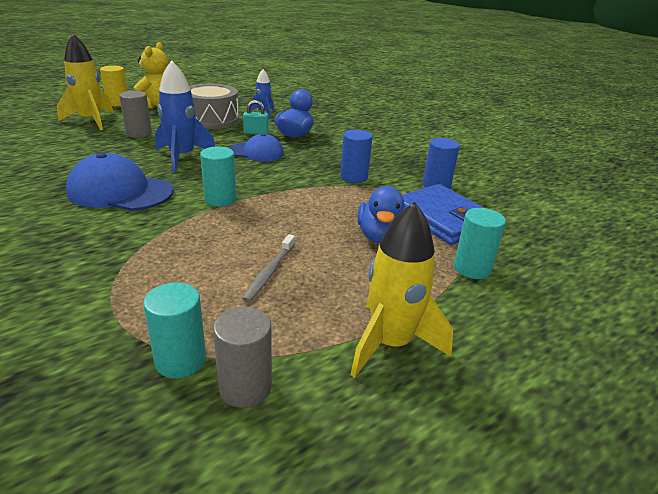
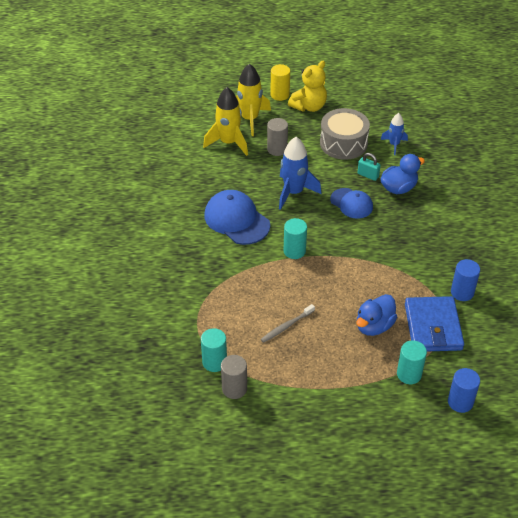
camera: 35 degrees right, 15 degrees up
blue cylinder [340,130,372,183] -> blue cylinder moved to [448,368,480,413]
yellow rocket [350,202,453,378] -> yellow rocket moved to [203,87,248,156]

